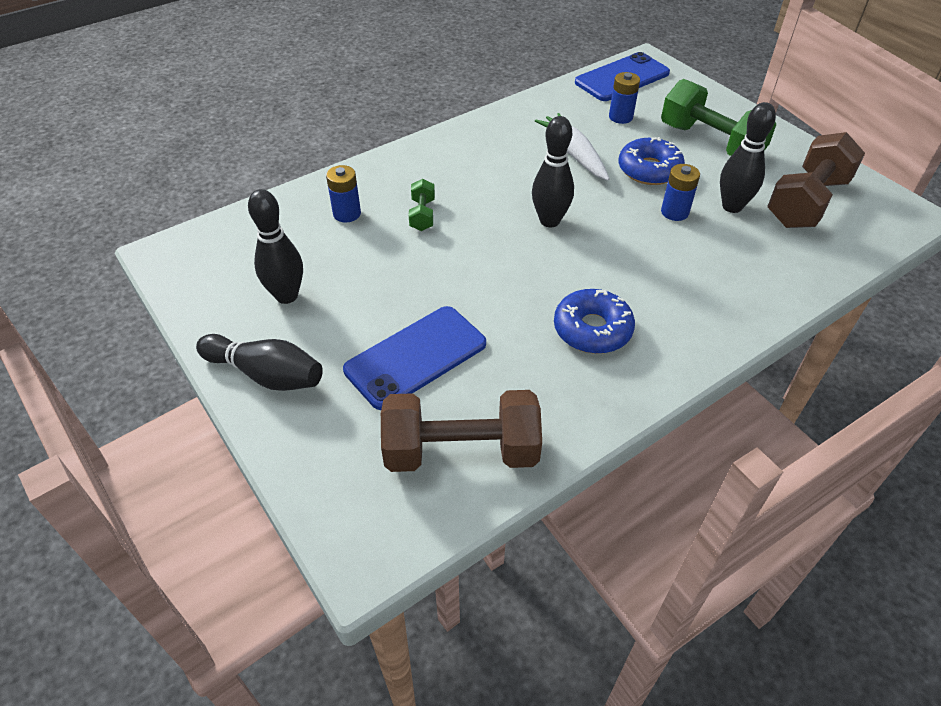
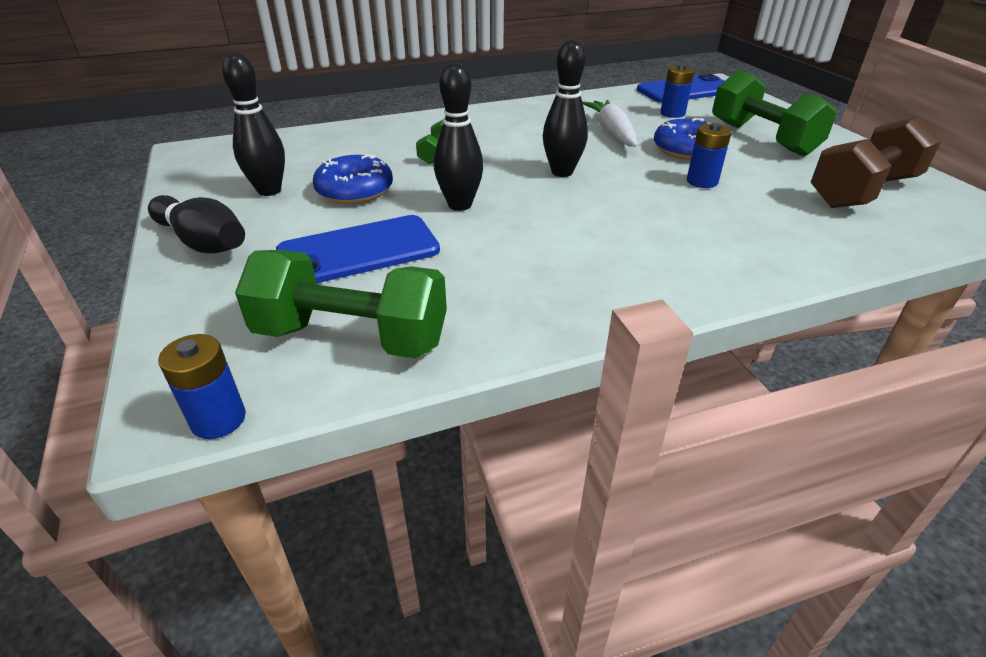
camera: 15 degrees right, 10 degrees down
blue battery [326,165,361,223] -> blue battery moved to [158,334,246,439]
brown dumbbell [381,390,542,472] -> green dumbbell [235,250,447,359]
blue donut [554,289,635,354] -> blue donut moved to [313,155,393,204]
black bowling pin [720,102,776,213] -> black bowling pin moved to [434,62,483,211]

